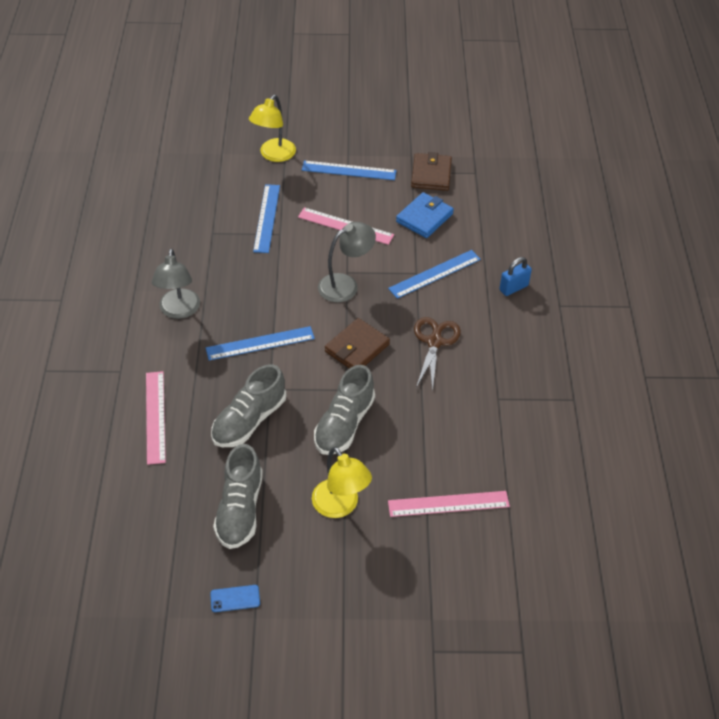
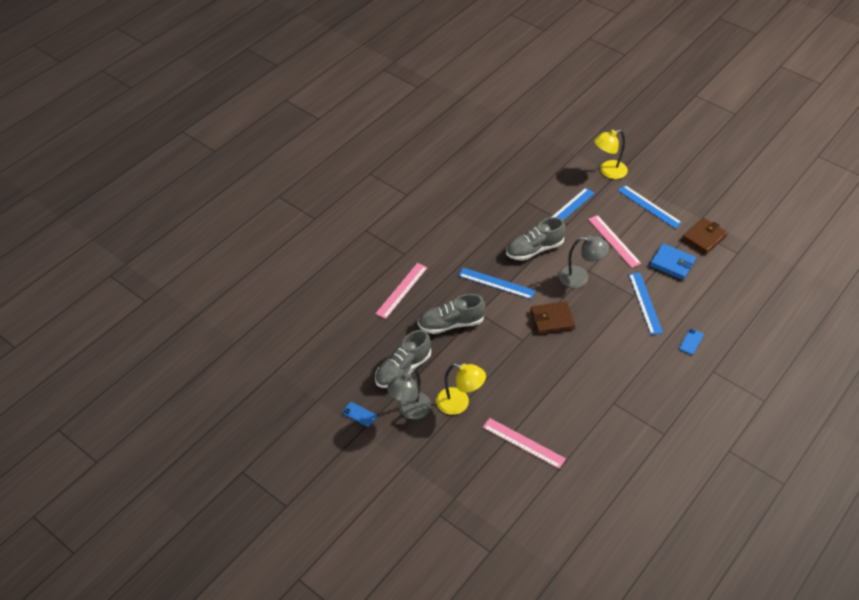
camera: 40 degrees right, 0 degrees up
grey lamp [152,249,200,319] -> grey lamp moved to [387,368,431,419]
yellow lamp [312,447,372,518] -> yellow lamp turned 75 degrees counterclockwise [436,364,486,415]
grey shoe [314,365,375,455] -> grey shoe moved to [506,217,566,260]
blue ruler [388,250,481,299] -> blue ruler turned 75 degrees clockwise [629,273,663,335]
blue wallet [396,192,454,238] -> blue wallet turned 45 degrees clockwise [650,244,696,280]
brown scissors [414,317,461,392] -> none
blue padlock [499,257,532,296] -> blue phone [679,328,704,355]

